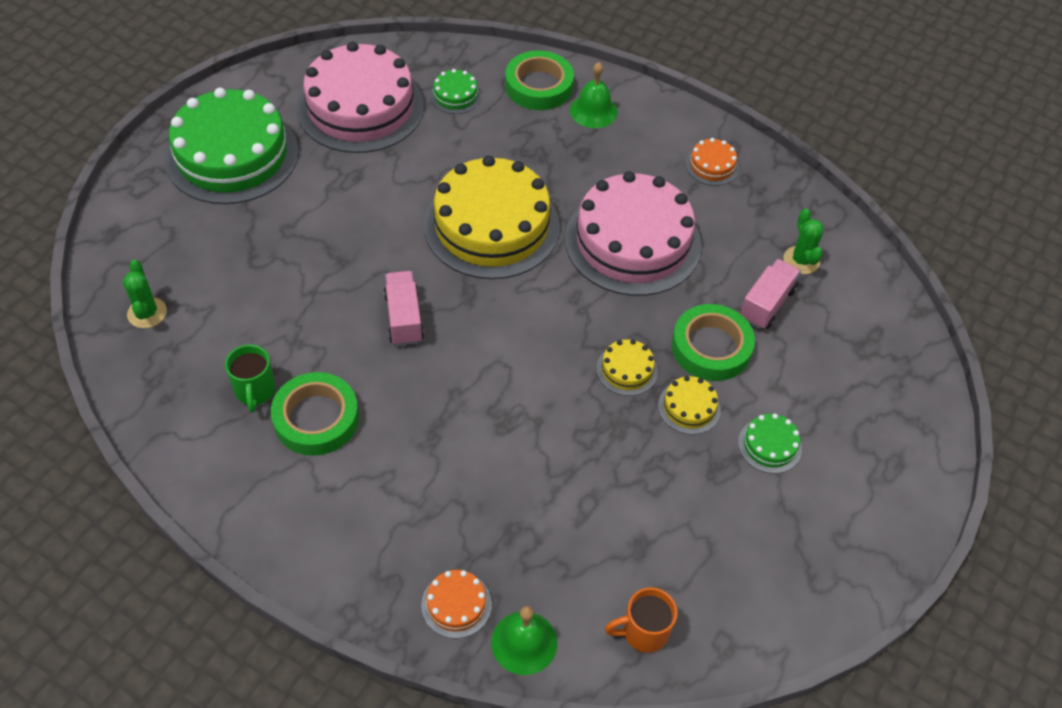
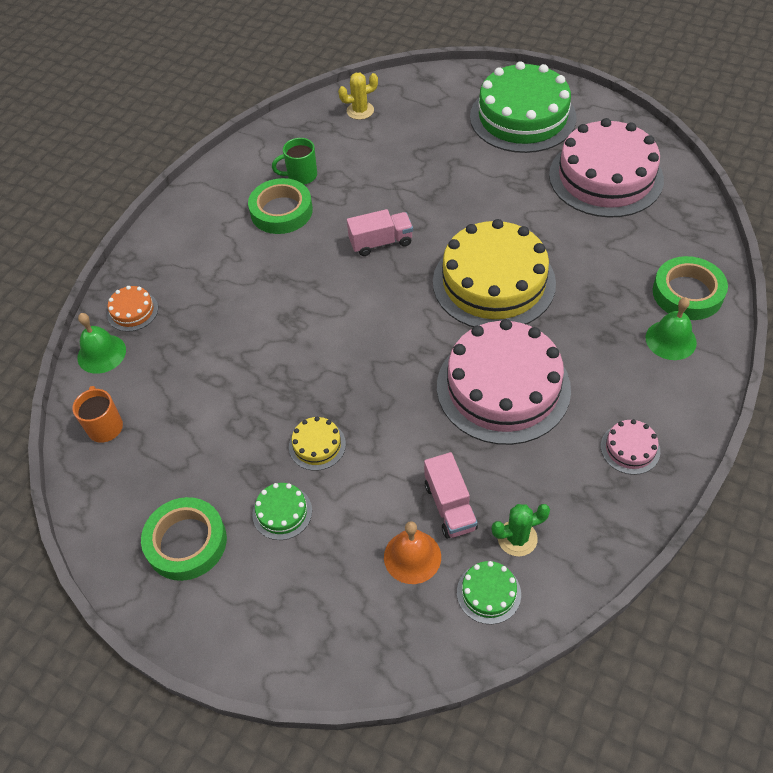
camera: 90 degrees right, 0 degrees up
green cactus [123,260,167,328] -> yellow cactus [338,73,378,120]
green cake [430,69,481,114] -> green cake moved to [457,561,521,624]
yellow cake [597,339,658,396] -> none
green tape [672,304,755,381] -> green tape moved to [141,497,227,581]
orange cake [685,138,739,186] -> pink cake [601,419,660,475]
pink truck [740,259,801,329] -> pink truck turned 45 degrees clockwise [424,452,478,539]
none -> orange bell [384,521,441,584]

